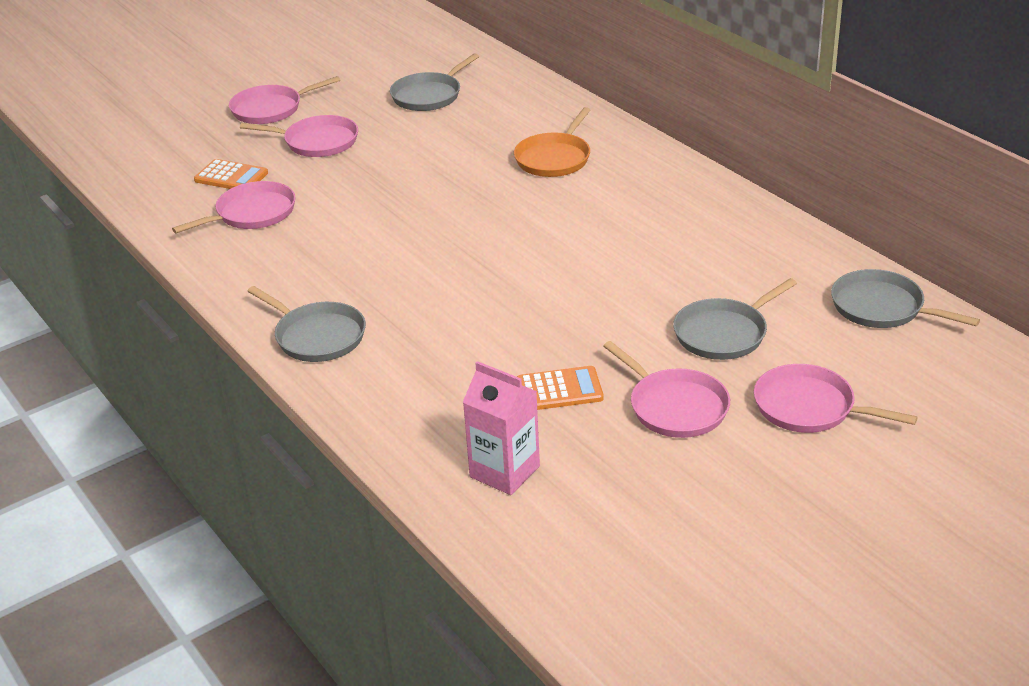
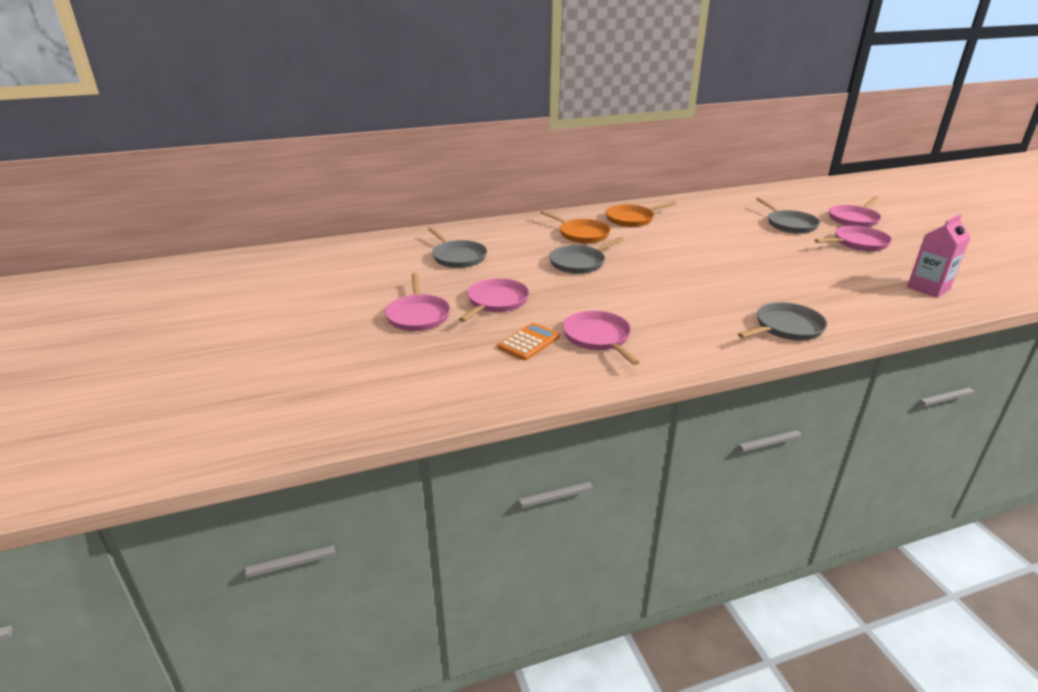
camera: 75 degrees left, 5 degrees down
orange calculator [517,366,604,410] -> none
grey pan [831,269,980,328] -> grey pan moved to [549,237,624,274]
none -> orange pan [606,201,677,227]

